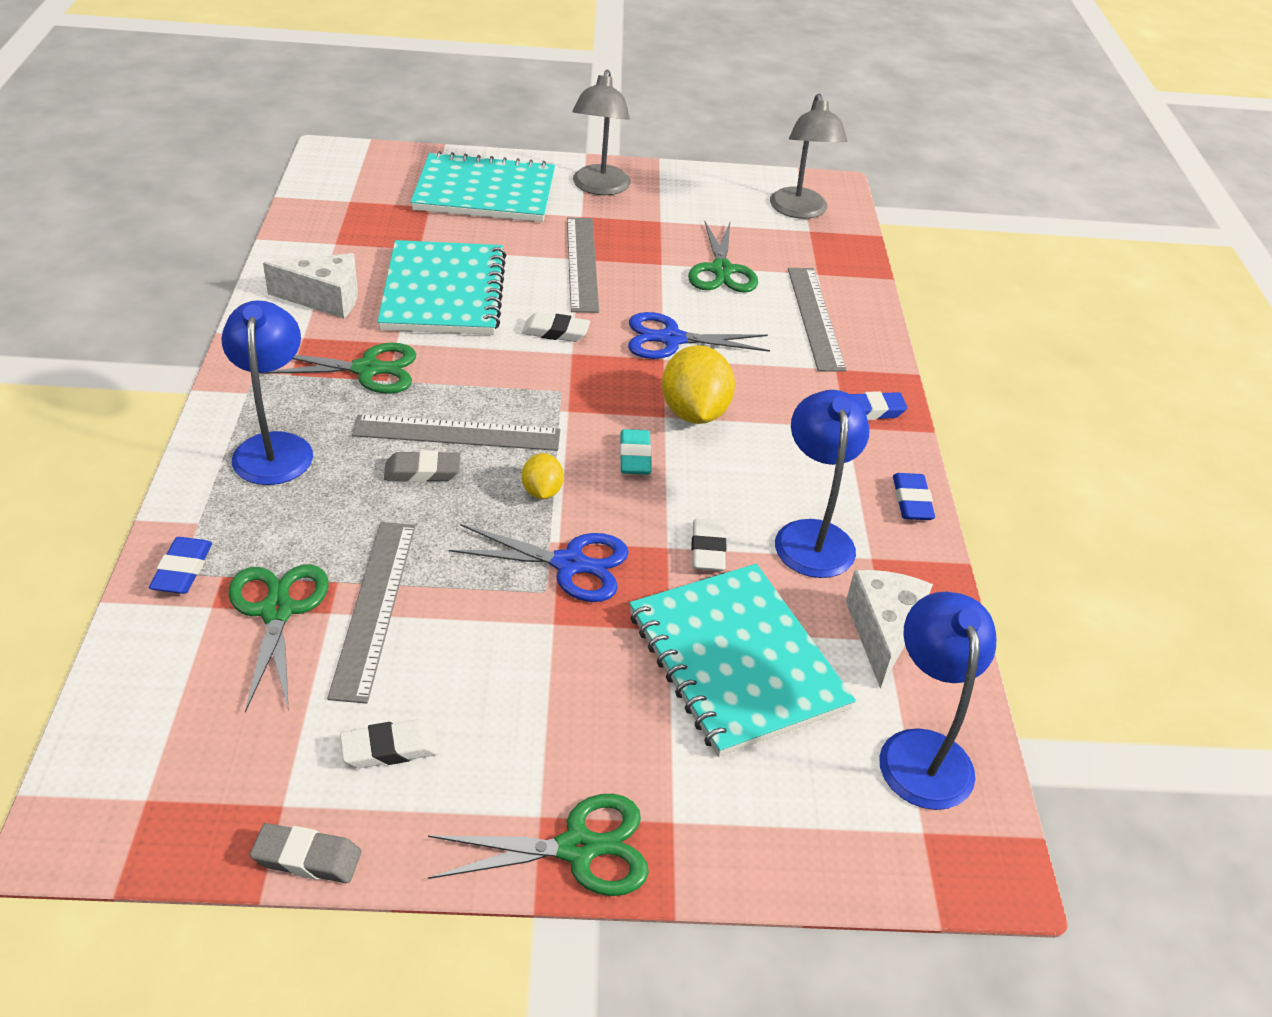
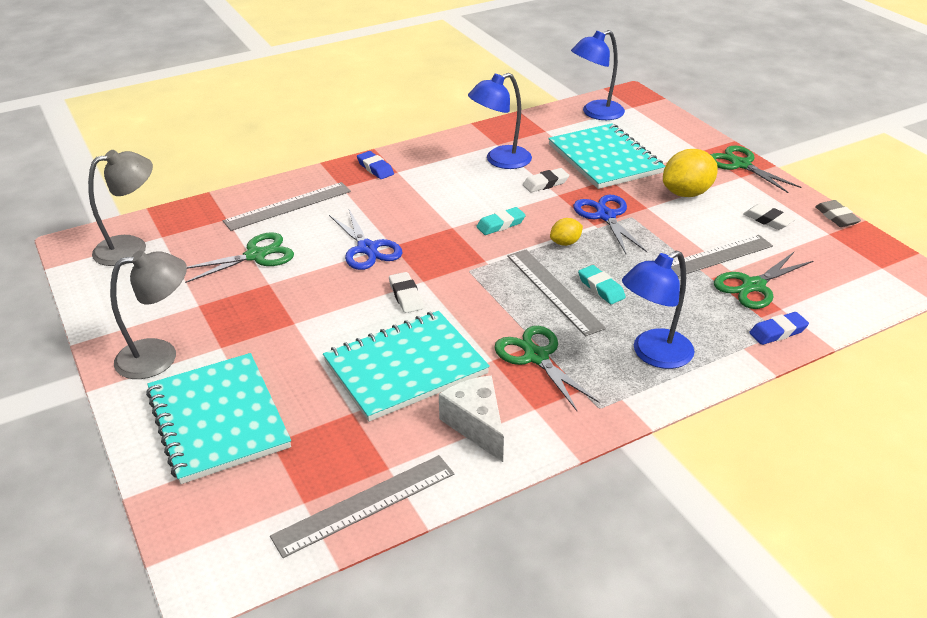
camera: 115 degrees left, 5 degrees down
grey eraser [384,450,461,482] -> turquoise eraser [578,265,626,304]
grey ruler [567,217,599,313] -> grey ruler moved to [270,455,454,558]
turquoise notebook [629,564,856,757] -> turquoise notebook turned 60 degrees counterclockwise [548,123,665,189]
yellow lemon [662,345,735,424] -> yellow lemon moved to [663,149,718,197]
white cheese [846,570,933,689] -> none
blue eraser [893,473,935,520] -> none

